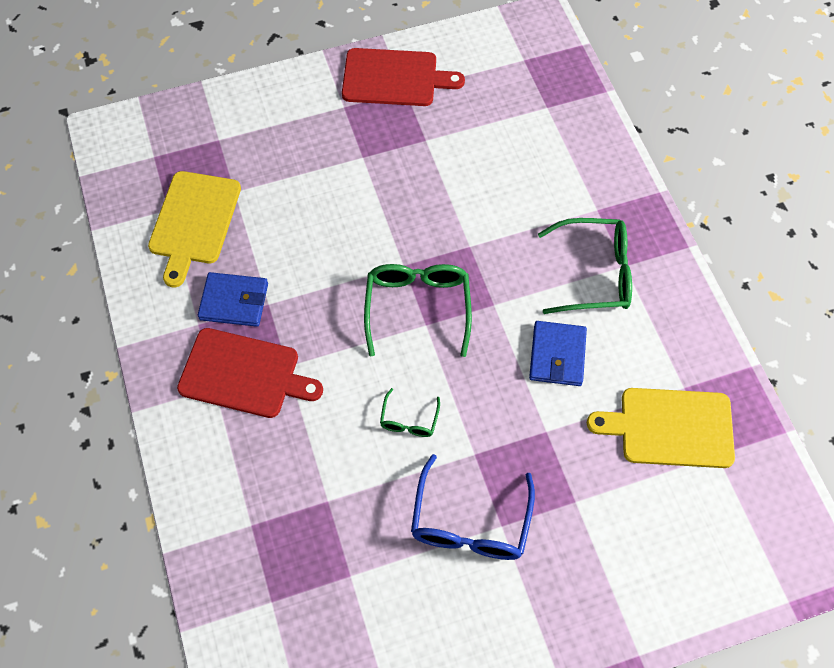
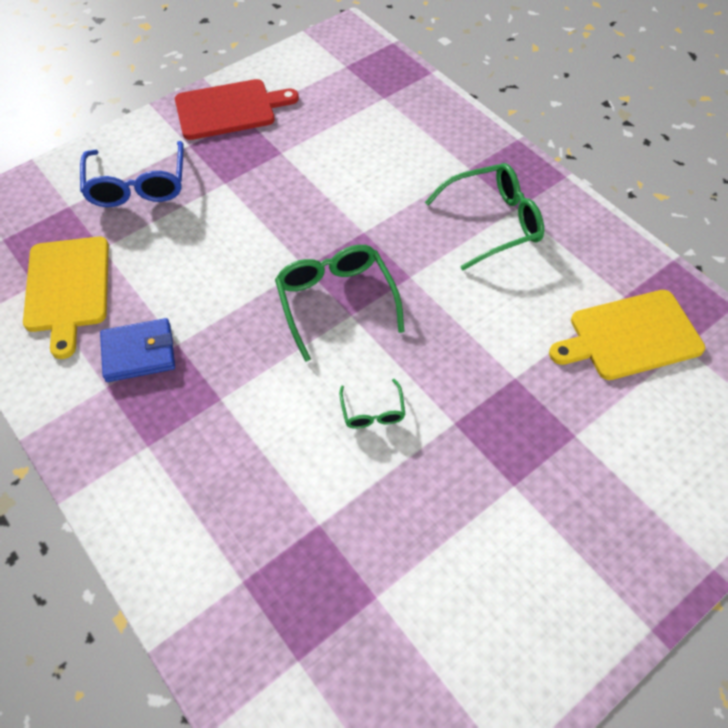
camera: 20 degrees left, 5 degrees down
red cutting board [177,328,323,418] -> none
blue glasses [411,454,535,560] -> blue glasses moved to [80,141,184,207]
blue wallet [529,321,587,386] -> none

